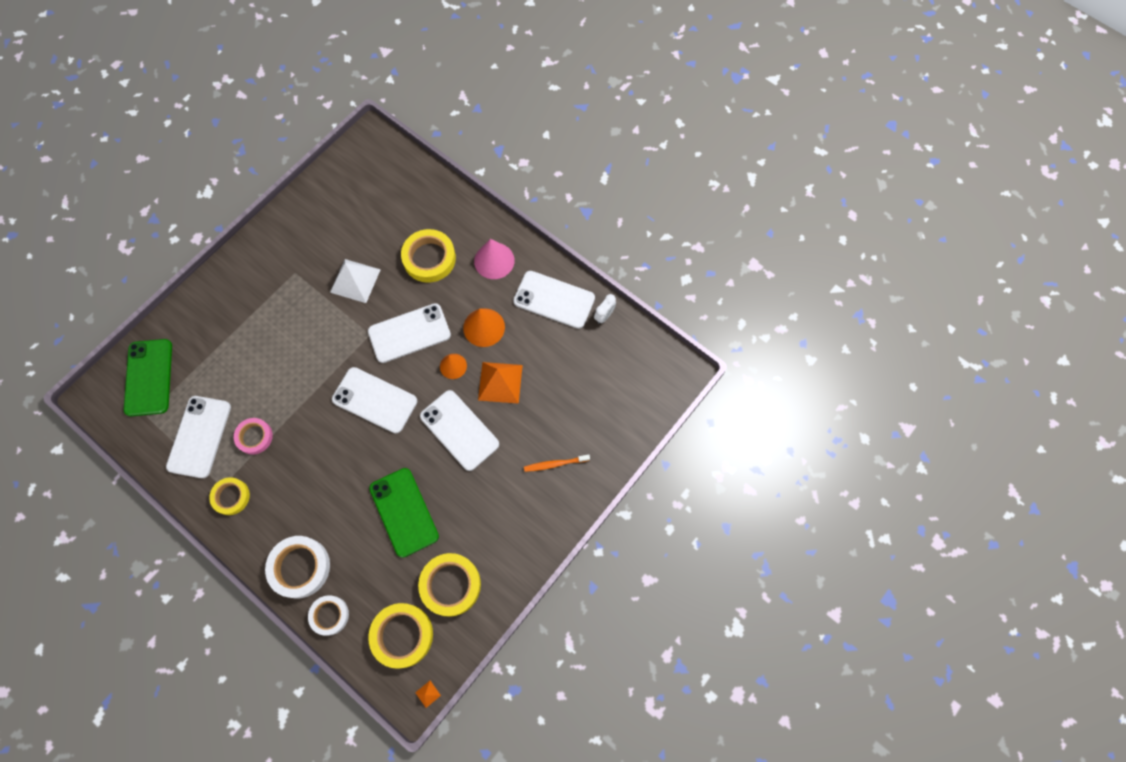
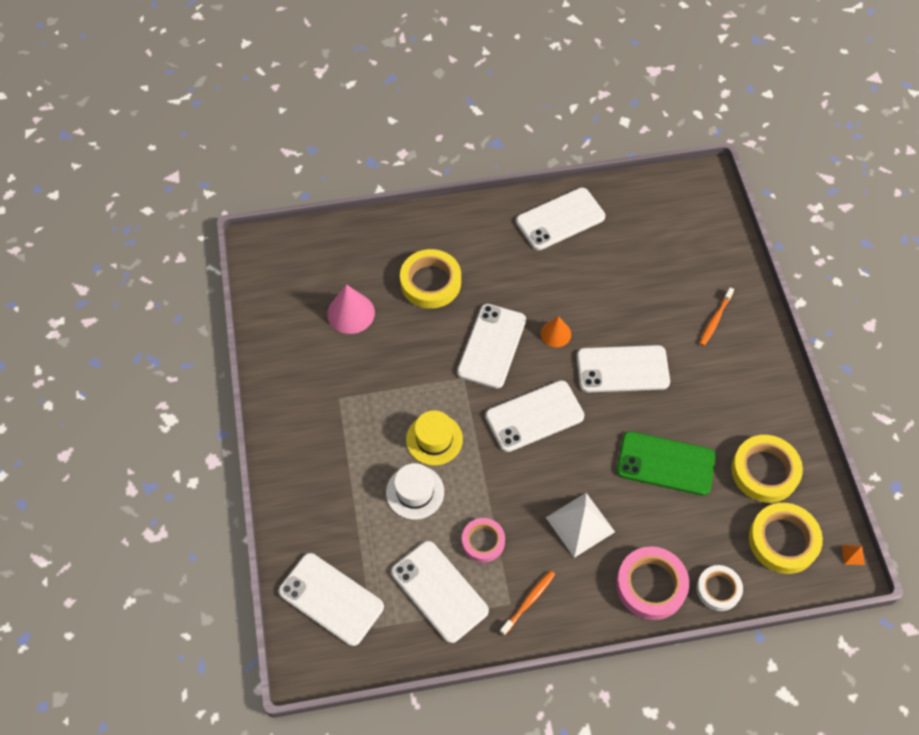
camera: 50 degrees left, 10 degrees down
green phone [124,339,172,416] -> white phone [278,553,384,646]
yellow tape [209,477,250,515] -> orange toothbrush [500,570,555,636]
white tape [265,536,330,599] -> pink tape [616,546,689,620]
white pyramid [330,259,381,303] -> white pyramid moved to [546,493,615,558]
orange cone [463,308,505,347] -> none
pink cone [474,239,515,279] -> pink cone moved to [327,284,375,334]
orange pyramid [478,362,523,404] -> none
white clock [594,294,616,324] -> none
none -> white hat [386,463,444,520]
none -> yellow hat [406,410,463,465]

